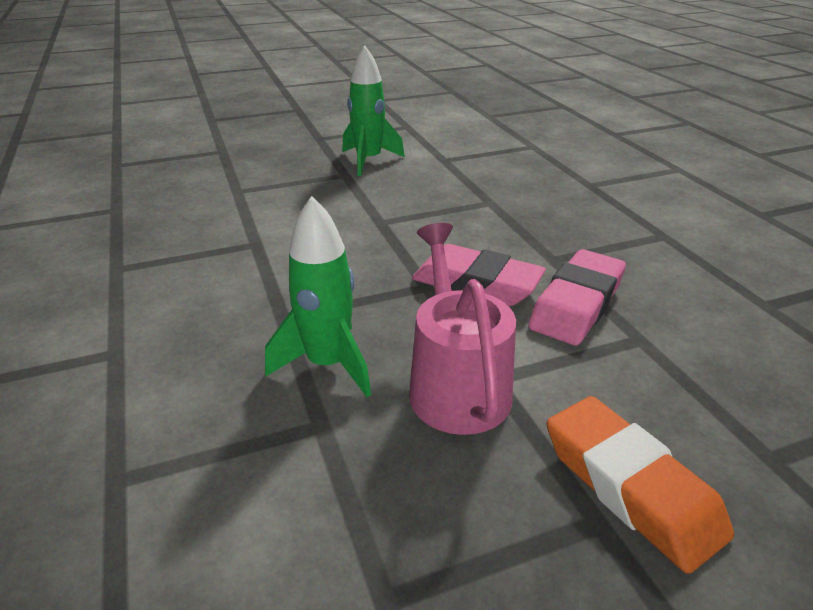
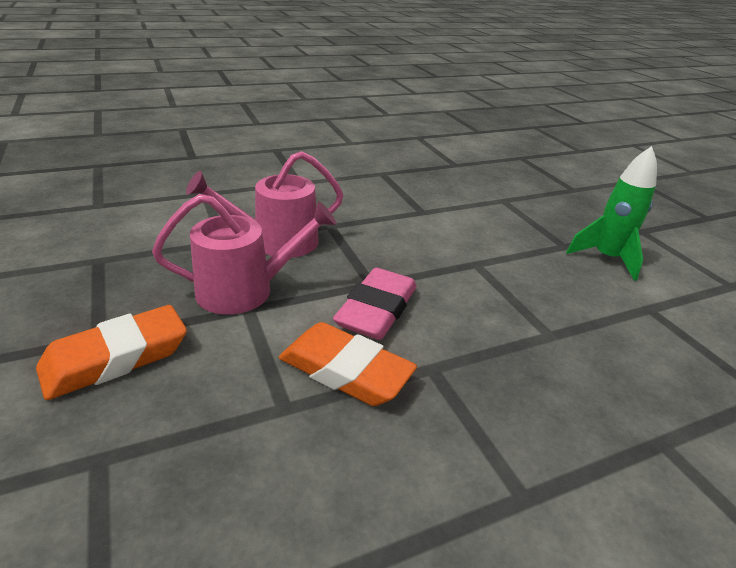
camera: 85 degrees right, 0 degrees up
green rocket [265,196,371,397] -> pink watering can [186,151,344,258]
pink eraser [528,249,626,345] -> orange eraser [279,322,417,406]

